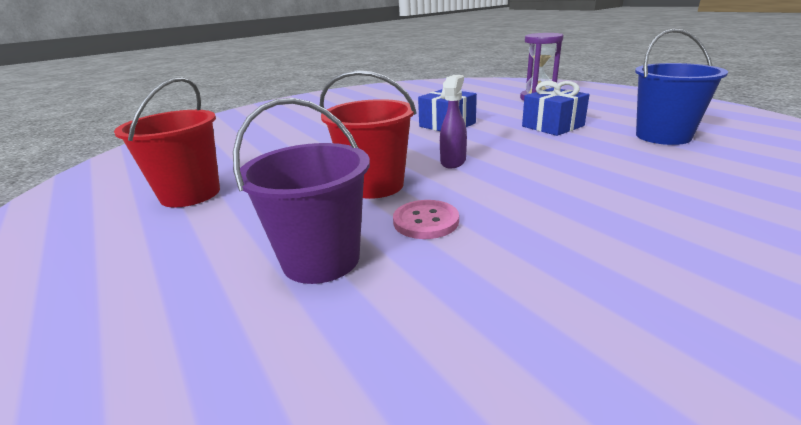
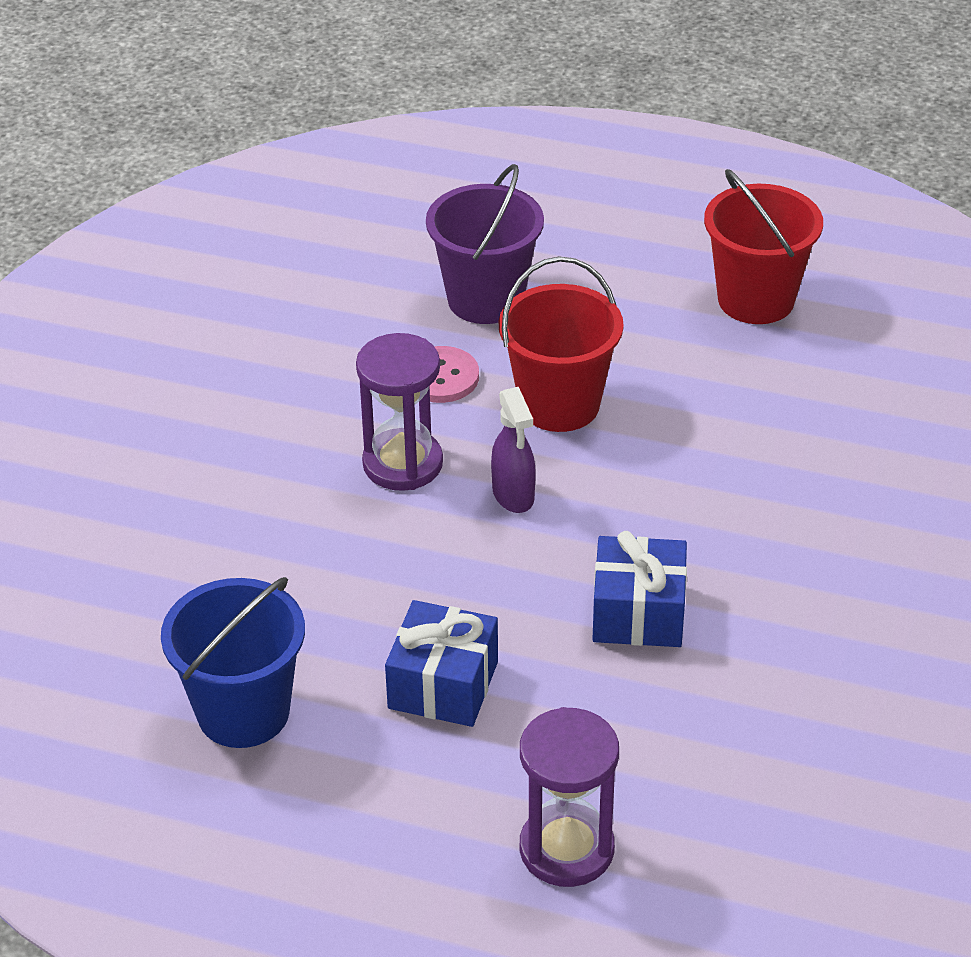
camera: 140 degrees right, 15 degrees up
none -> purple hourglass [356,333,443,491]

